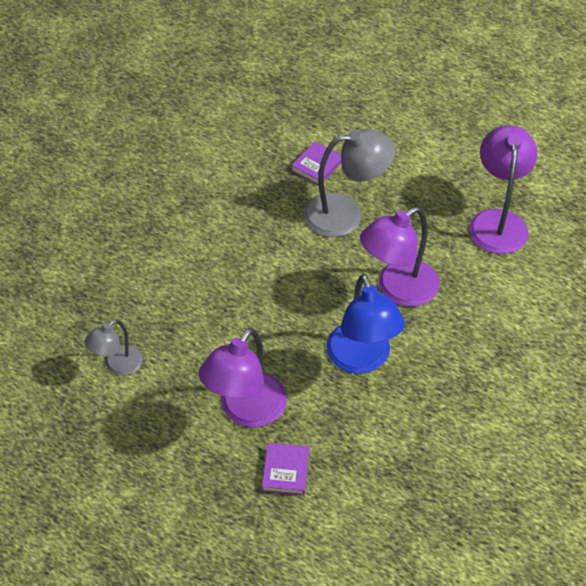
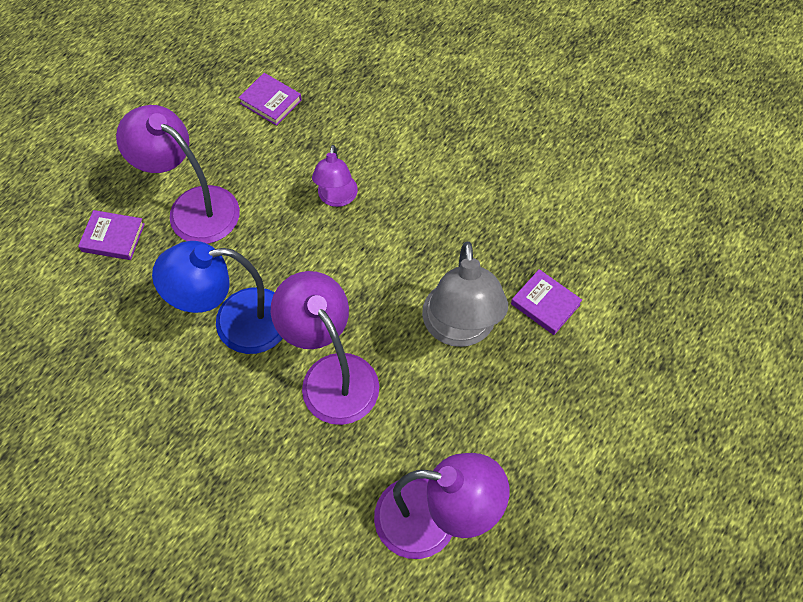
camera: 95 degrees right, 10 degrees up
grey lamp [85,319,143,376] -> purple book [239,73,302,126]
none -> purple lamp [312,145,358,207]

